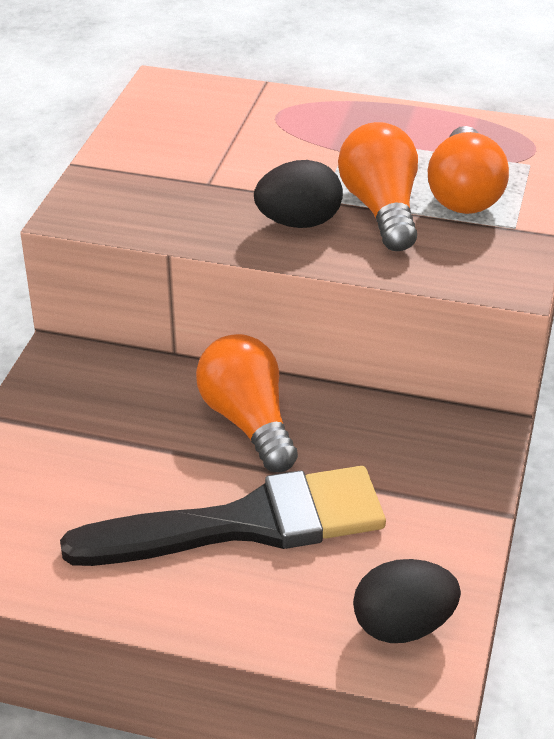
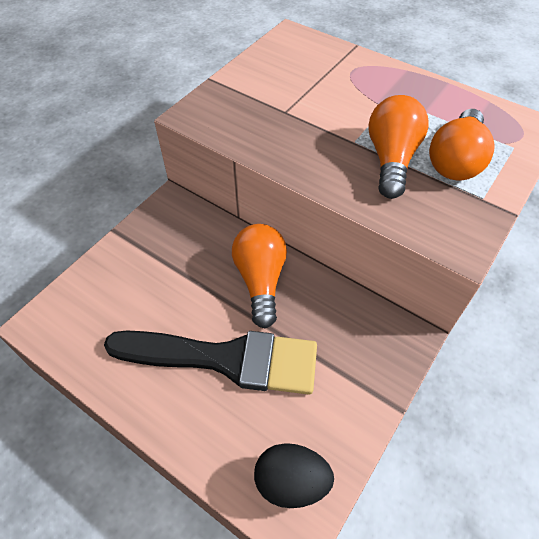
camera: 20 degrees right, 15 degrees up
black egg [254,160,343,228] -> none

